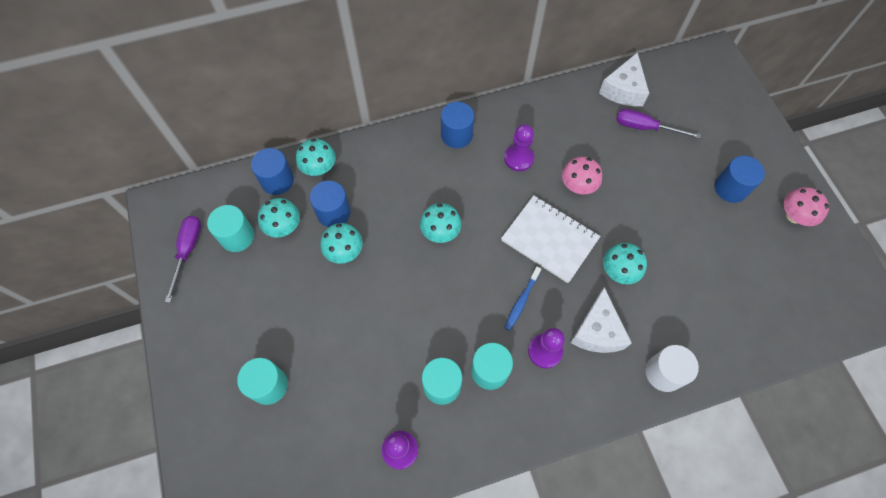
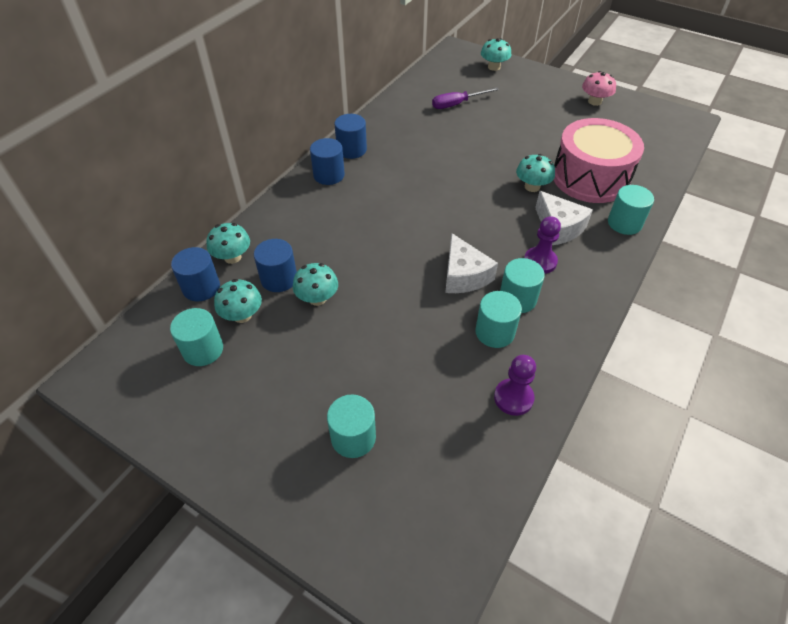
camera: 40 degrees left, 15 degrees down
purple screwdriver [165,216,201,303] -> none
turquoise mushroom [420,203,462,243] -> turquoise mushroom moved to [481,38,512,71]
white notebook [501,195,600,283] -> none
purple pawn [504,124,534,171] -> none
blue toothbrush [504,267,541,331] -> none
pink mushroom [562,157,602,194] -> none
white cheese [599,52,649,106] -> white cheese moved to [445,233,498,293]
white cylinder [645,345,699,392] -> turquoise cylinder [608,185,654,235]
blue cylinder [715,156,765,203] -> blue cylinder moved to [335,114,367,159]
none -> pink drum [554,118,644,203]

